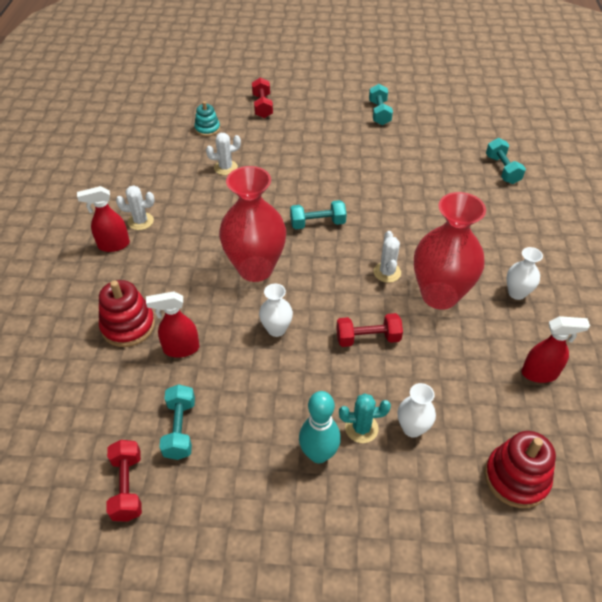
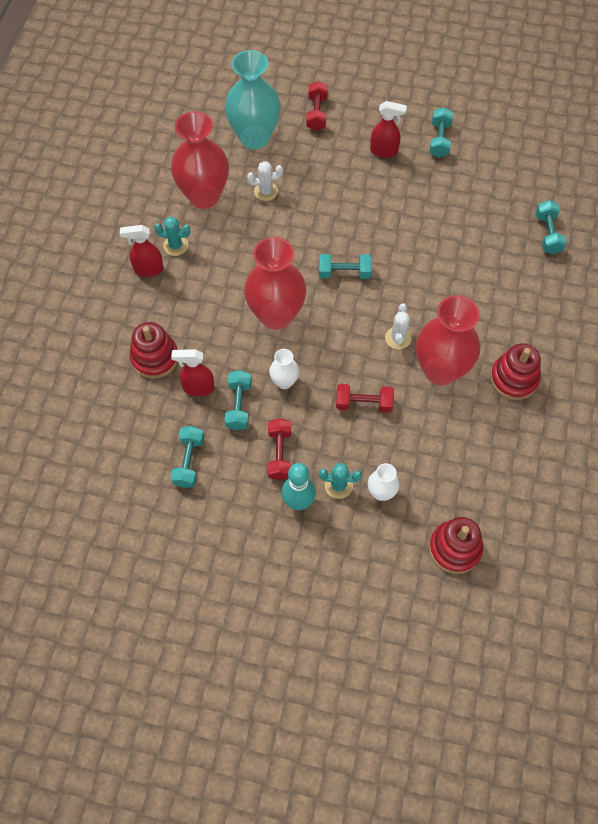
camera: 10 degrees right, 15 degrees up
red dumbbell [106,440,142,522] -> red dumbbell moved to [267,418,291,480]
white cactus [116,185,155,230] -> turquoise cactus [154,217,191,256]
turquoise stacking toy [194,101,220,137] -> turquoise vase [225,50,281,149]
white vase [507,247,543,300] -> red stacking toy [490,343,541,400]
red spray bottle [521,316,590,383] -> red spray bottle moved to [370,101,407,158]
none -> red vase [171,111,229,209]
none -> turquoise dumbbell [225,370,252,430]

